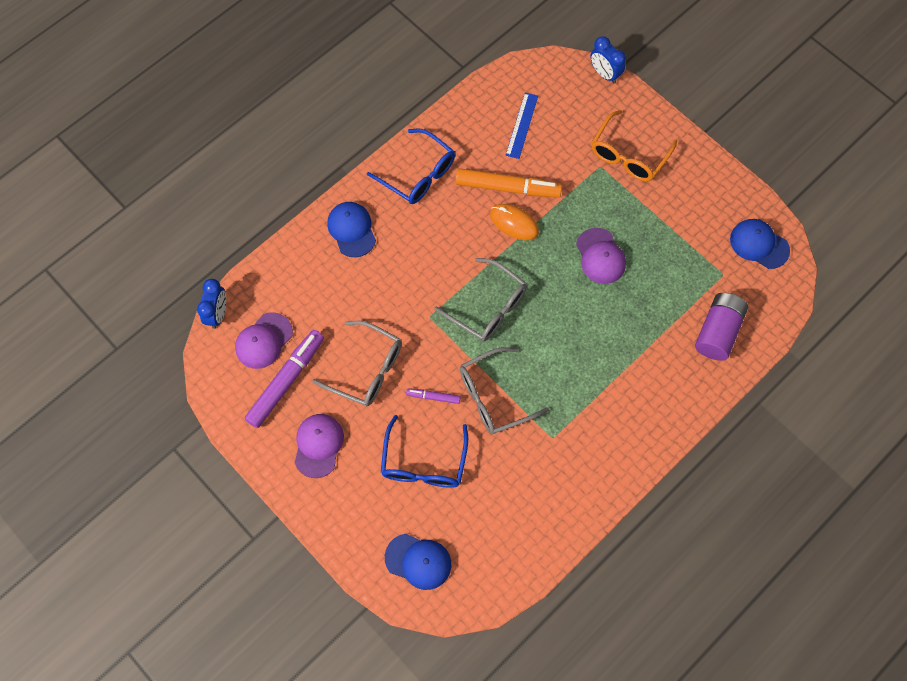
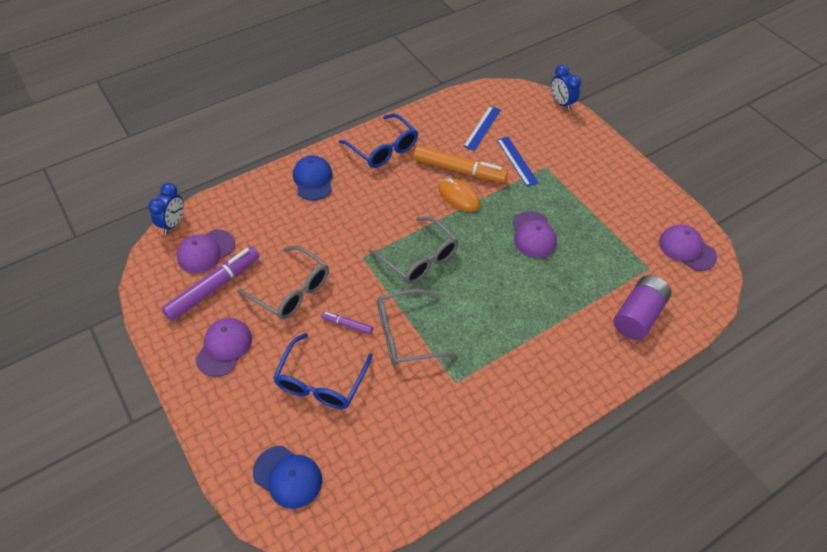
camera: 10 degrees right, 15 degrees down
orange glasses [592,110,677,181] -> none
blue cap [730,219,790,269] -> purple cap [659,225,717,271]
none -> blue ruler [497,137,539,187]

